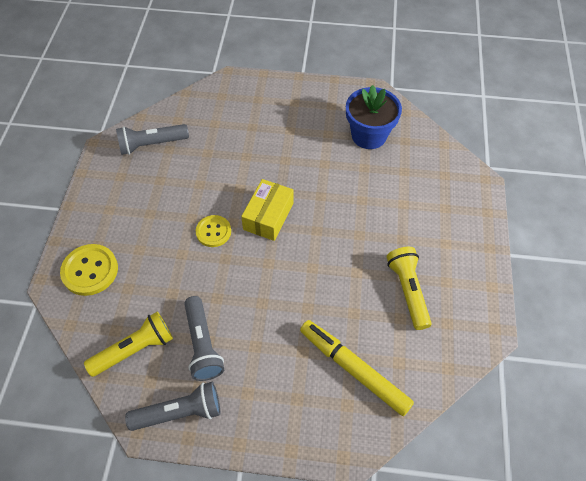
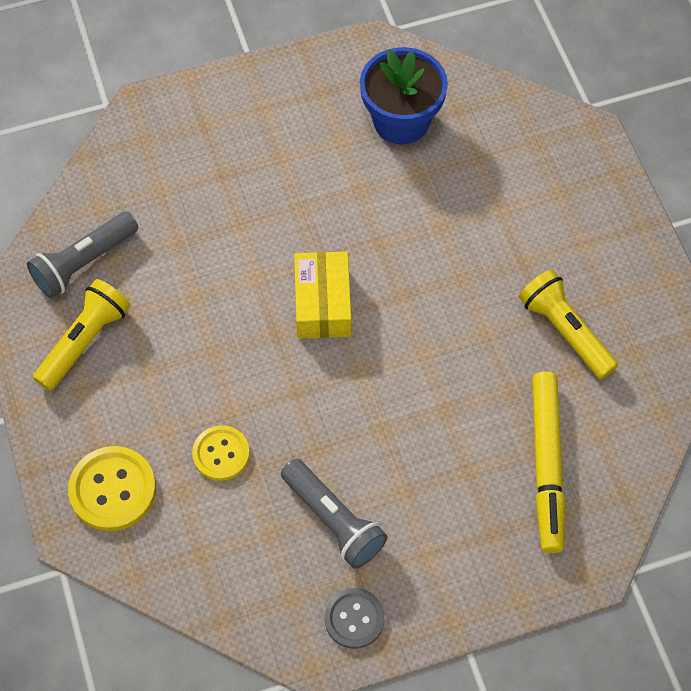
camera: 25 degrees left, 5 degrees up
yellow flashlight [84,312,173,377] -> yellow flashlight moved to [33,279,131,391]
grey flashlight [125,382,220,431] -> grey button [325,588,385,649]
yellow button [196,215,231,247] -> yellow button moved to [192,425,250,481]
yellow marker [300,320,414,416] -> yellow marker turned 105 degrees counterclockwise [532,372,565,553]

